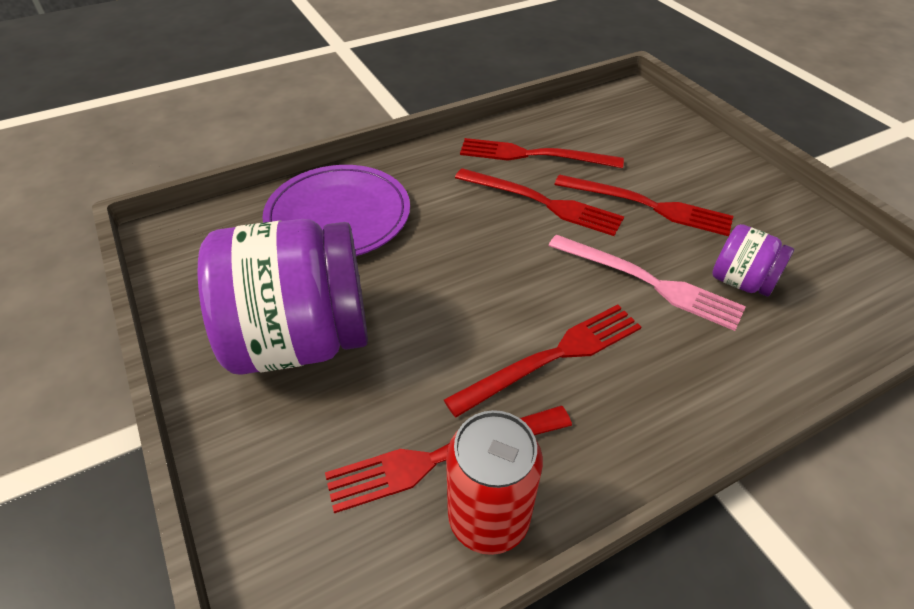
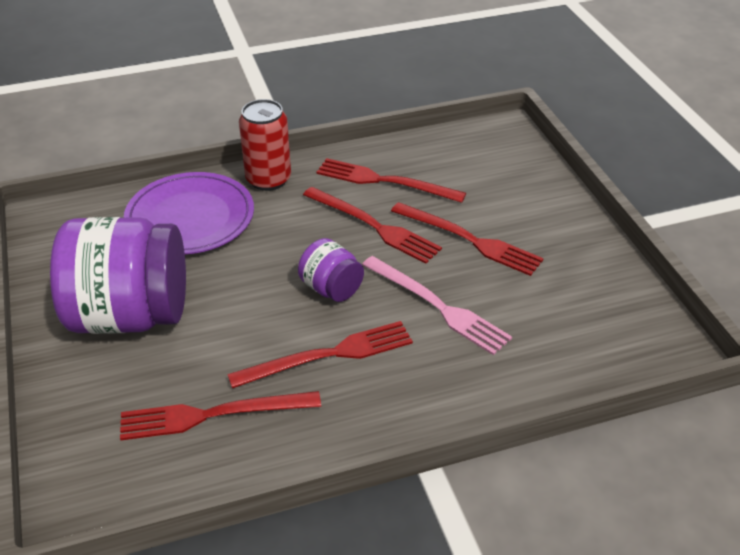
camera: 10 degrees right, 5 degrees down
red can [446,410,543,555] -> red can moved to [239,99,291,191]
purple jar [712,224,794,297] -> purple jar moved to [298,238,364,302]

